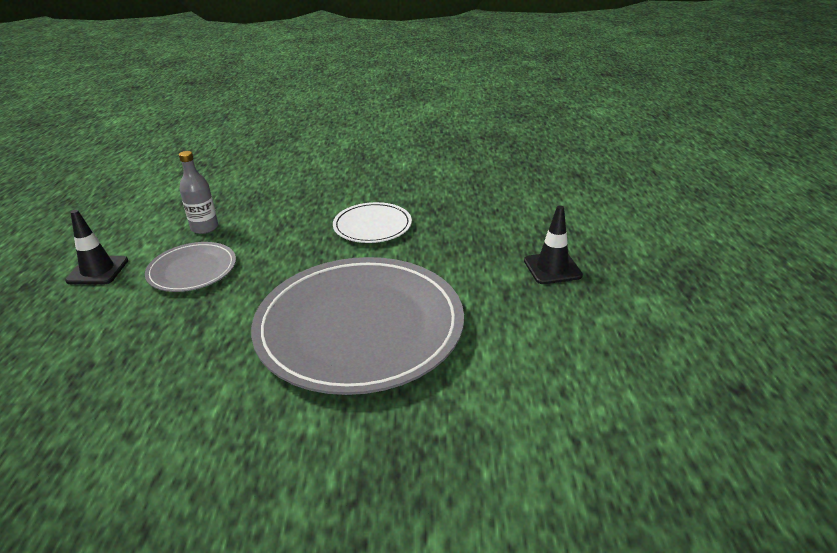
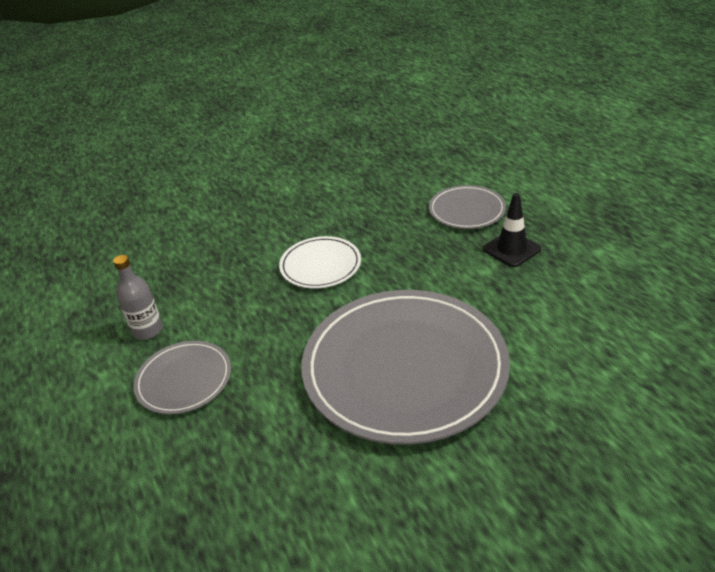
camera: 25 degrees left, 5 degrees up
black traffic cone [65,210,128,285] -> none
none -> grey plate [429,185,506,229]

